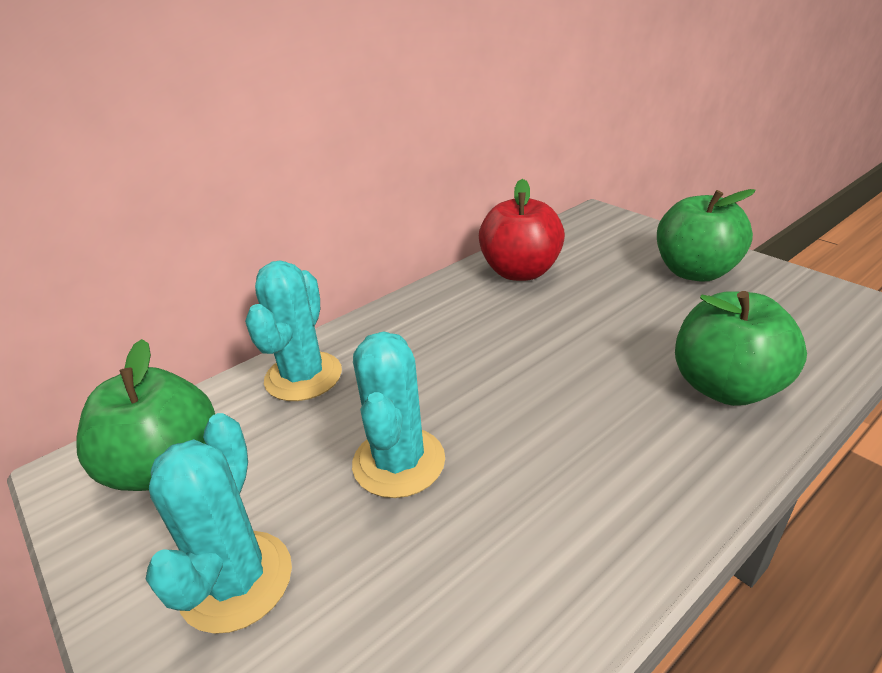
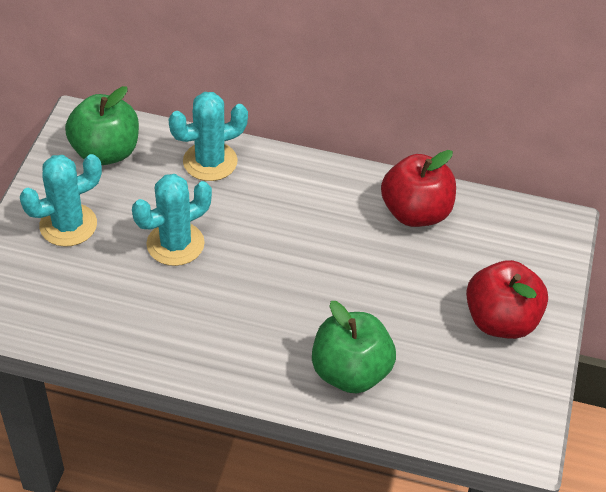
camera: 50 degrees right, 15 degrees up
green apple [657,189,756,282] -> red apple [466,260,548,339]

